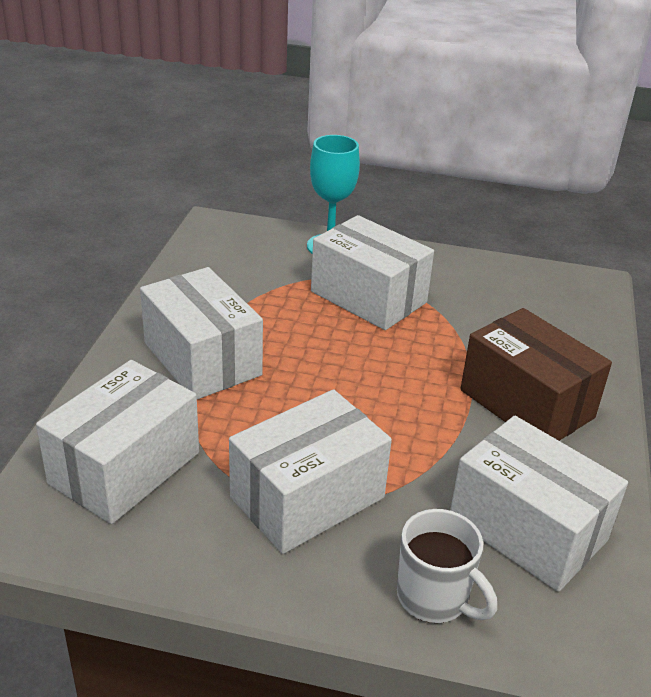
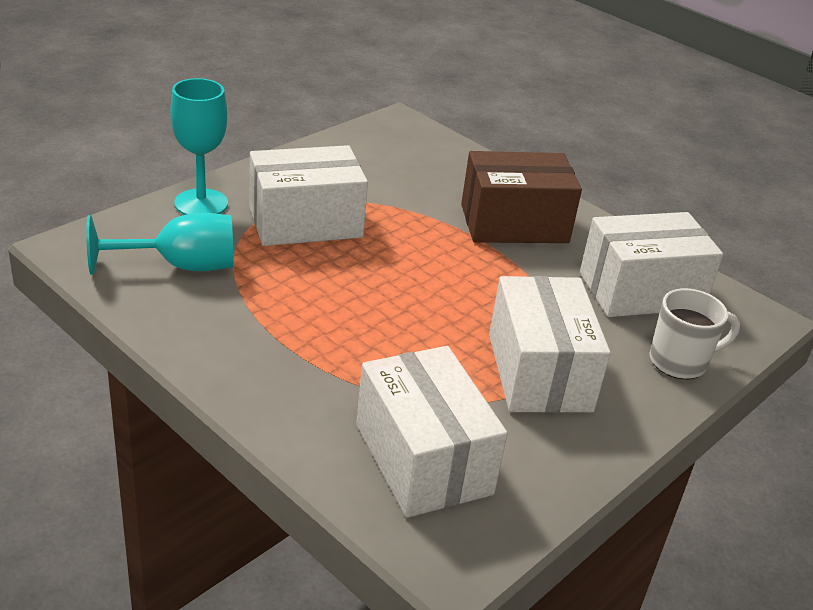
camera: 60 degrees left, 0 degrees up
white box [140,267,263,399] -> none
none -> turquoise goblet [86,213,233,275]

